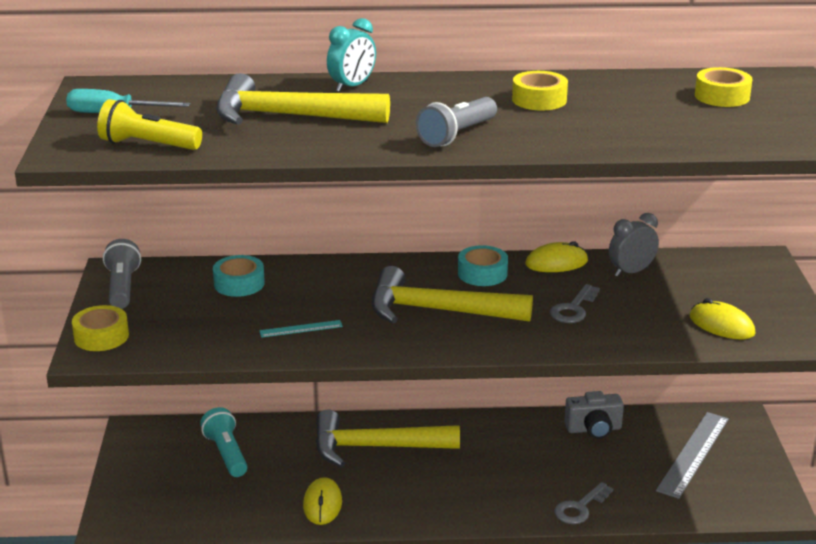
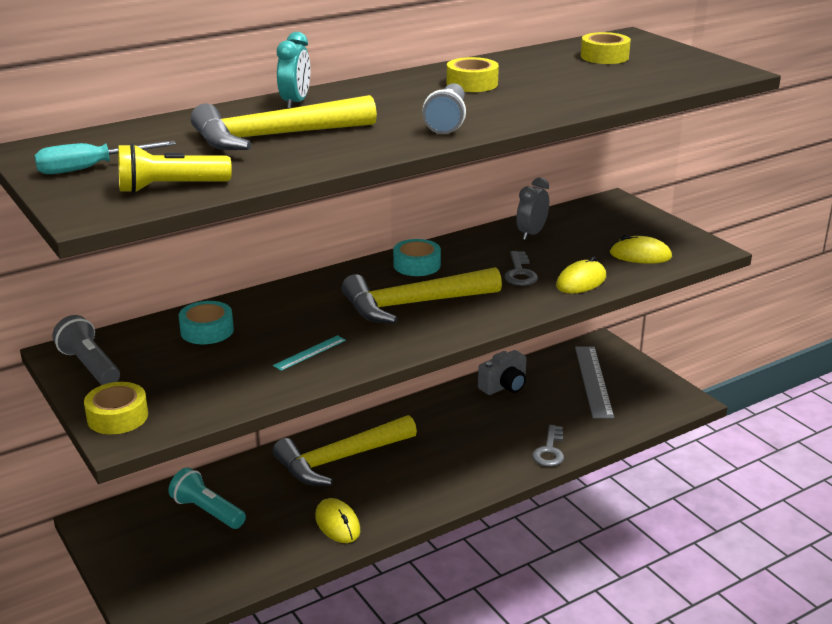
camera: 30 degrees left, 0 degrees up
yellow mouse [525,241,588,272] -> yellow mouse moved to [556,257,606,294]

